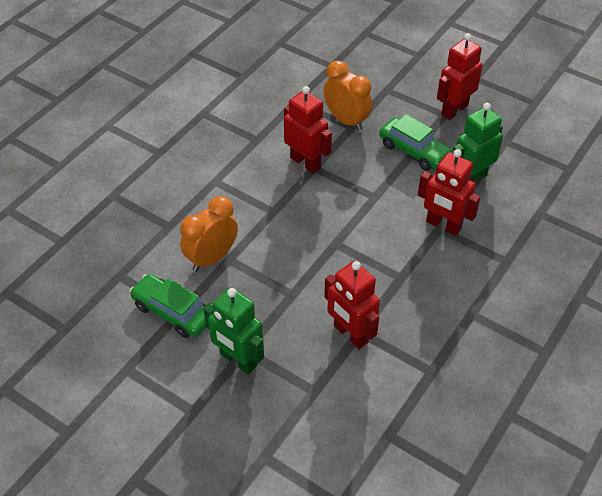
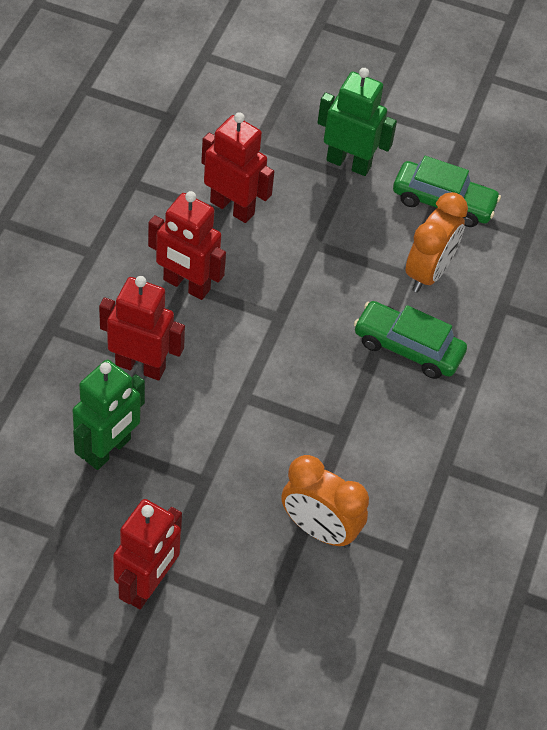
camera: 160 degrees right, 5 degrees up
red robot [284,86,332,174] -> red robot moved to [148,191,226,300]
green car [379,114,453,171] -> green car moved to [354,301,467,379]

